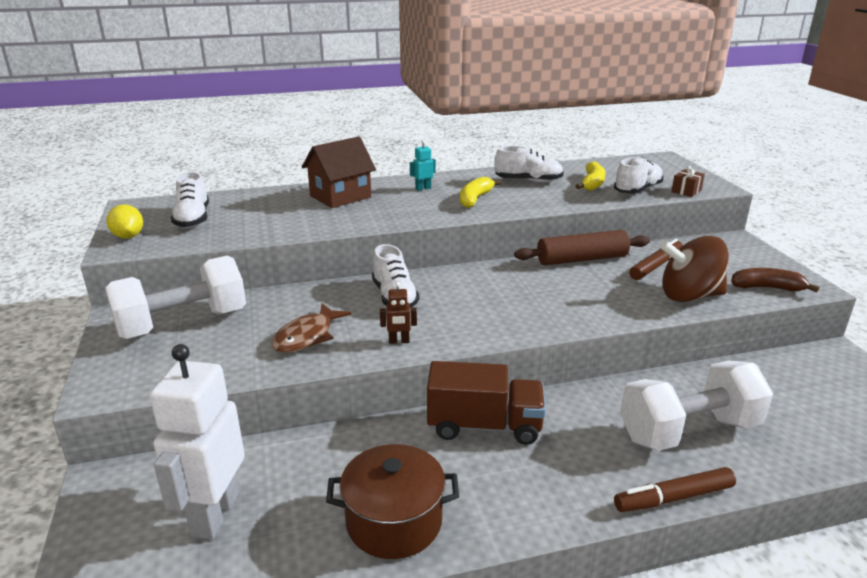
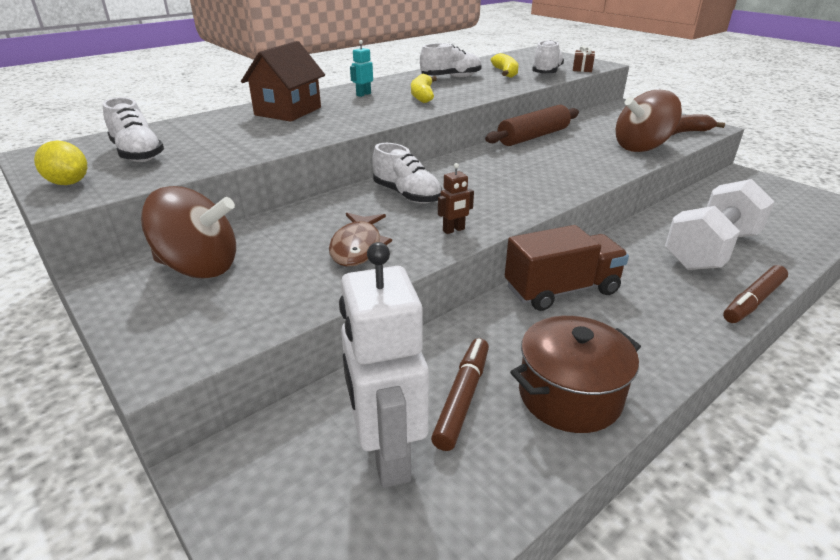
camera: 25 degrees left, 5 degrees up
white dumbbell [105,255,246,339] -> brown spinning top [141,186,236,279]
brown marker [629,239,683,280] -> brown marker moved to [431,338,489,451]

